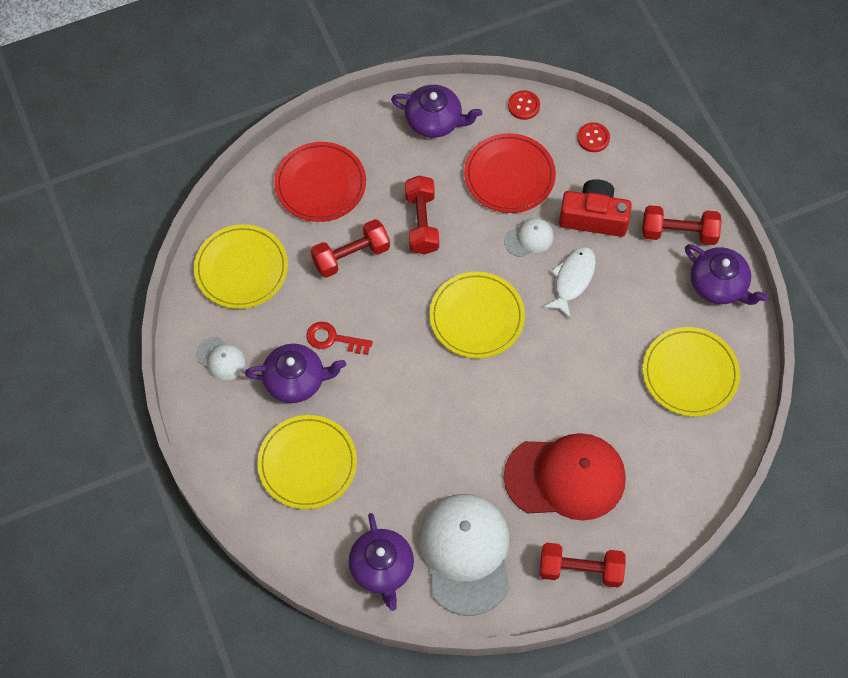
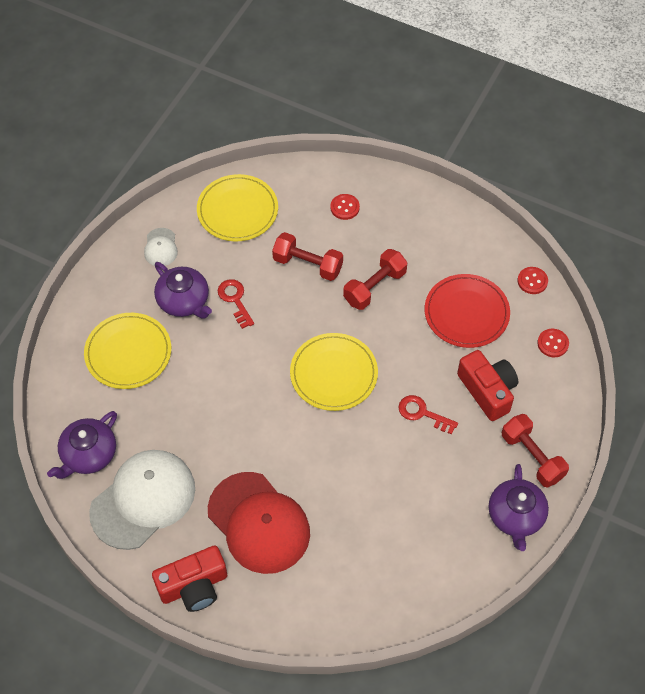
camera: 50 degrees right, 5 degrees down
red plate [274,142,366,222] -> red button [330,194,360,220]
purple teapot [391,85,482,138] -> none
white cap [504,218,554,257] -> none
red dumbbell [540,543,626,587] -> red camera [152,545,227,612]
white fish [543,247,596,318] -> red key [398,395,458,435]
yellow plate [643,327,740,417] -> none

